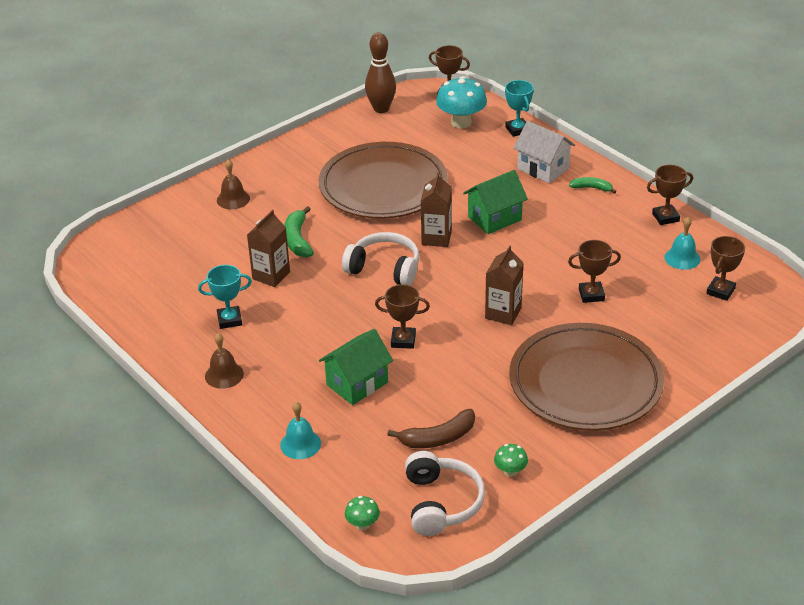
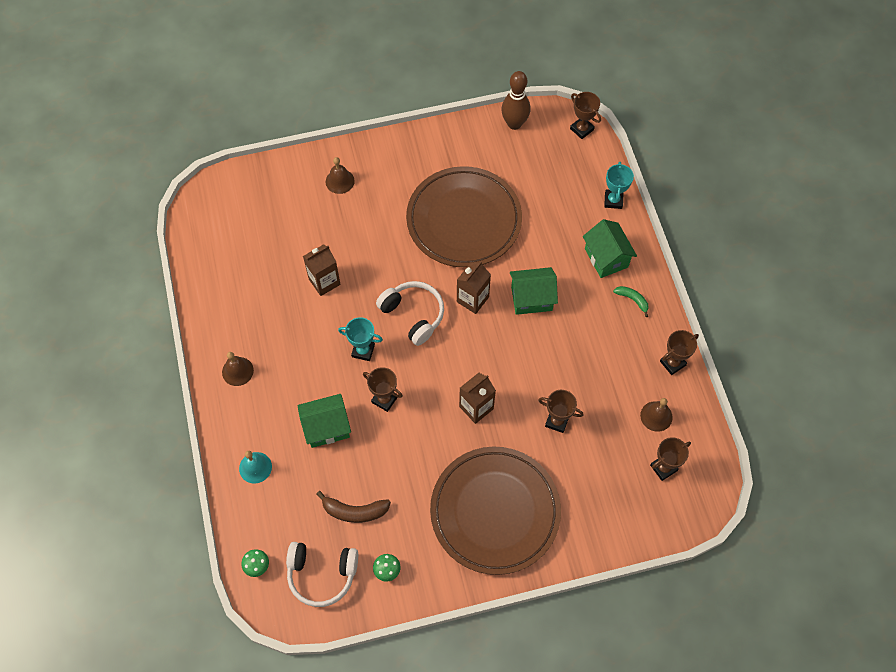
camera: 25 degrees right, 25 degrees up
turquoise trophy [198,265,252,329] -> turquoise trophy moved to [338,317,383,361]
green banana [284,206,314,257] -> none
white headphones [405,451,485,536] -> white headphones turned 75 degrees clockwise [286,542,358,607]
turquoise mushroom [436,76,487,129] -> none
white house [513,121,575,183] -> green house [583,219,637,278]
brown trophy [647,165,693,225] -> brown trophy turned 45 degrees counterclockwise [660,330,699,375]
turquoise bell [665,217,700,270] -> brown bell [640,398,673,432]

